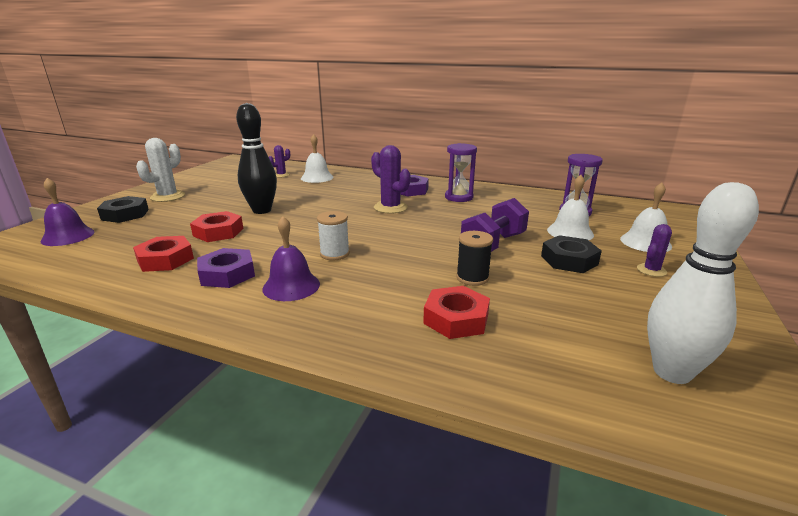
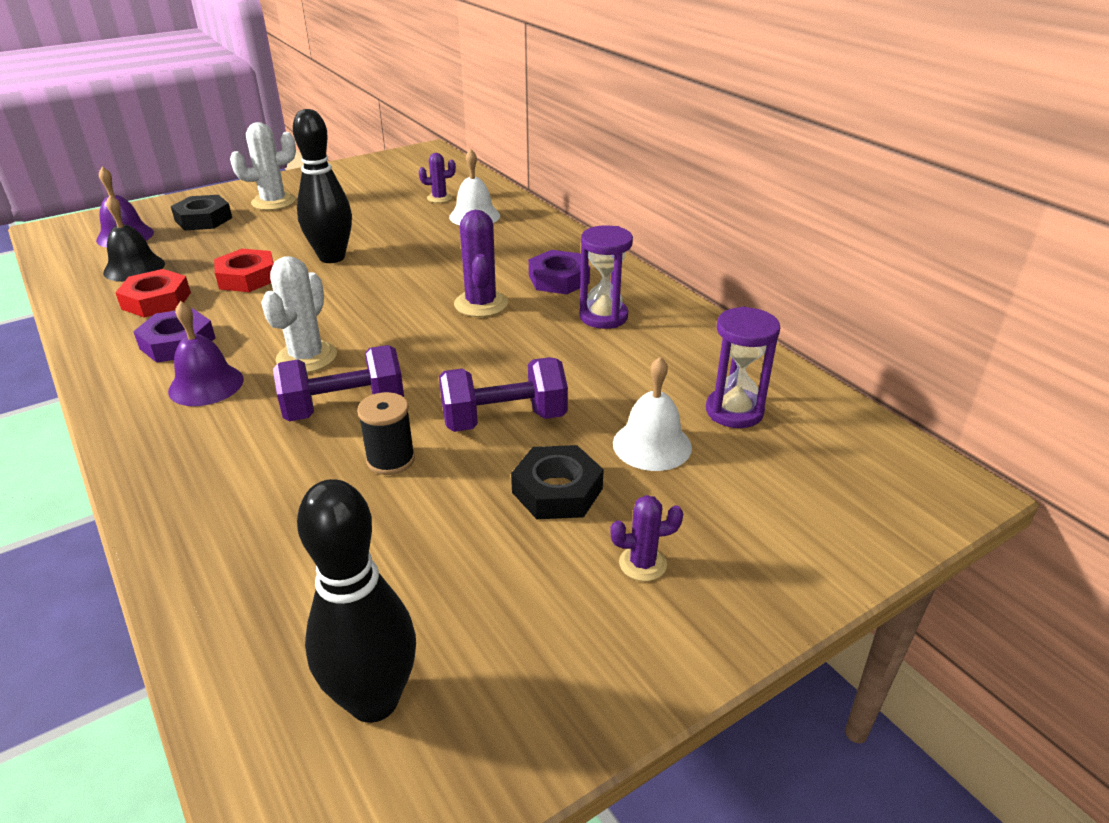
camera: 35 degrees right, 10 degrees up
white spool [317,211,350,261] -> white cactus [261,256,337,373]
red nut [423,286,490,339] -> none
white bell [620,182,672,252] -> none
white bowling pin [647,182,759,384] -> black bowling pin [297,479,416,723]
none -> black bell [103,195,165,282]
none -> purple dumbbell [273,345,404,421]

